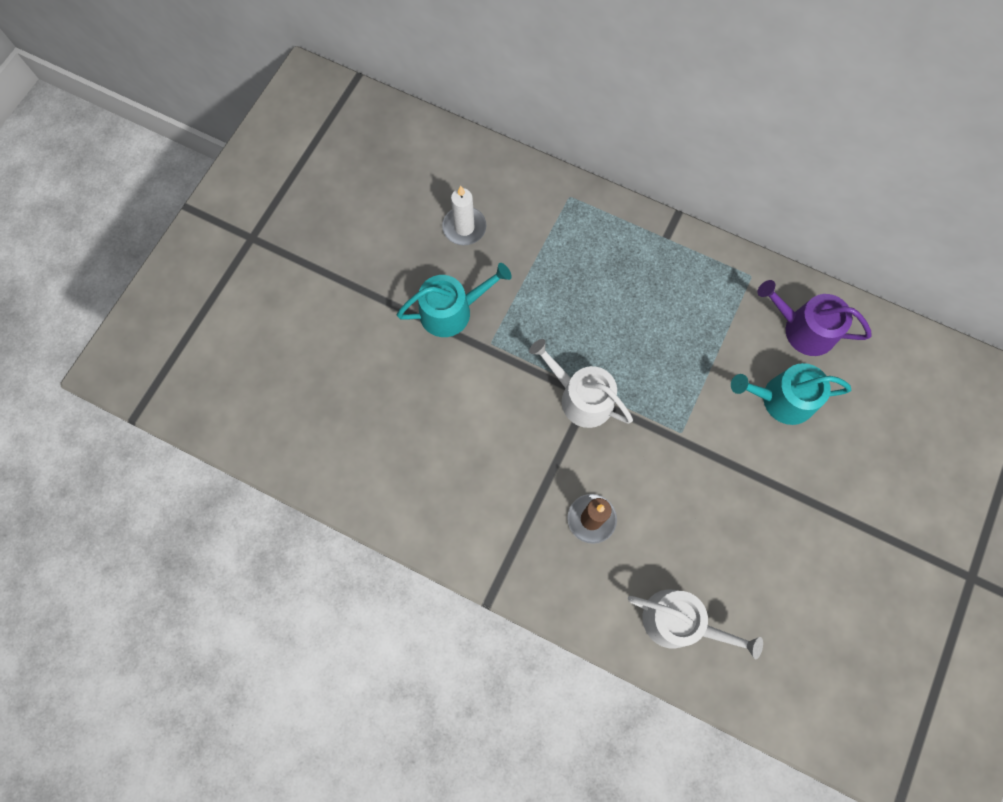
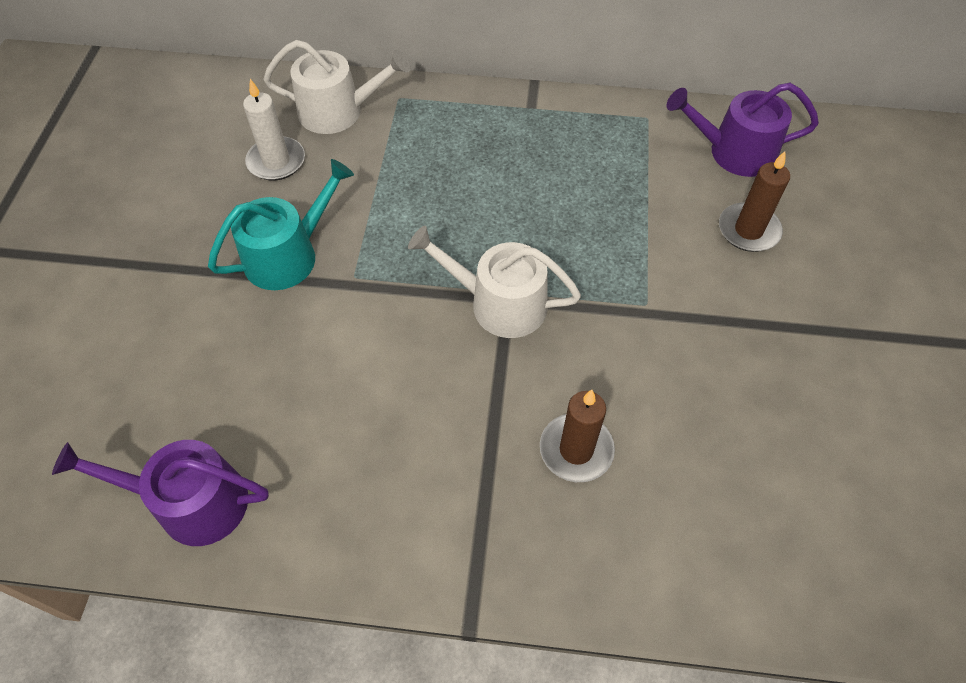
camera: 20 degrees left, 15 degrees down
white watering can [628,589,763,659] -> white watering can moved to [263,40,410,134]
turquoise watering can [731,363,851,425] -> brown candle [719,151,790,252]
none -> purple watering can [52,440,269,546]

